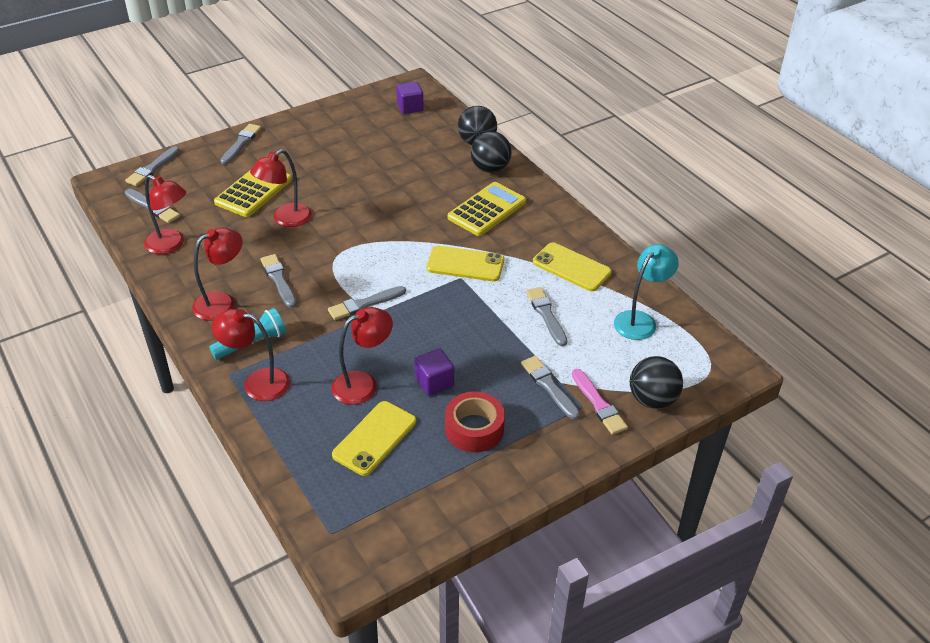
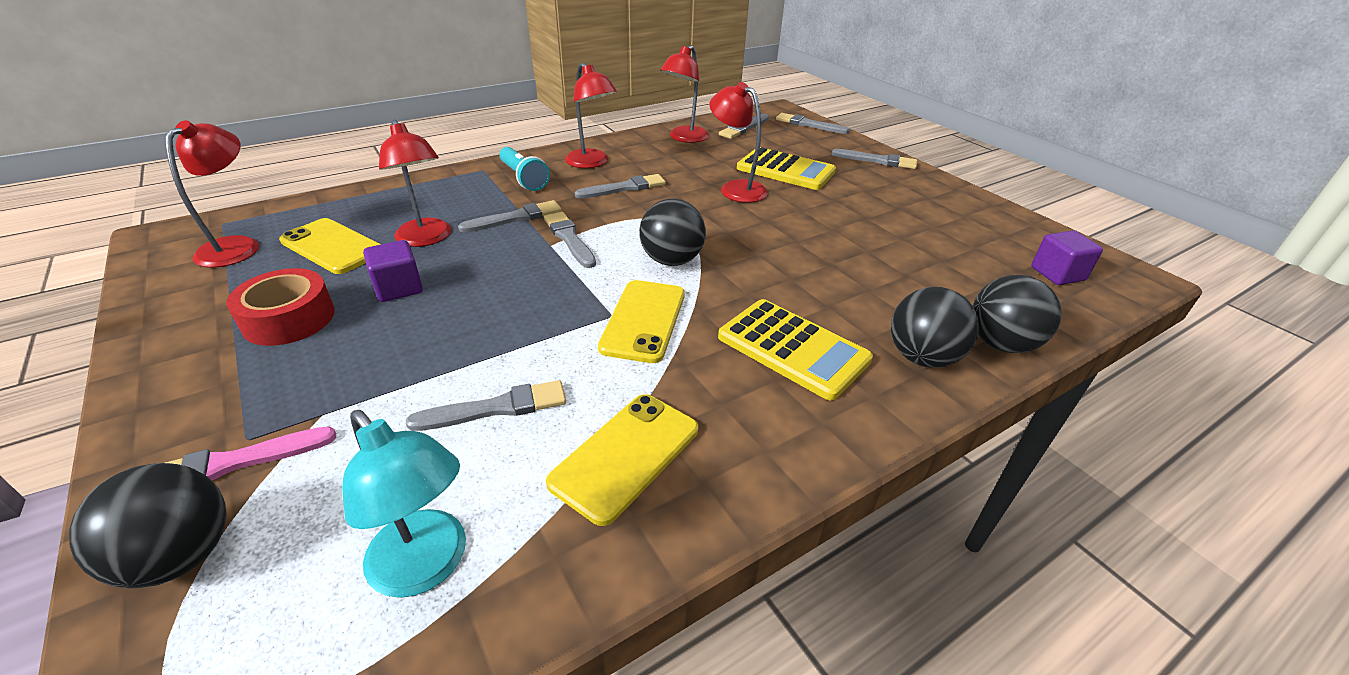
camera: 90 degrees right, 5 degrees down
red lamp [211,309,290,401] -> red lamp moved to [165,120,259,268]
grey brush [521,356,580,420] -> grey brush moved to [458,200,562,233]
none -> black ball [639,199,706,266]

